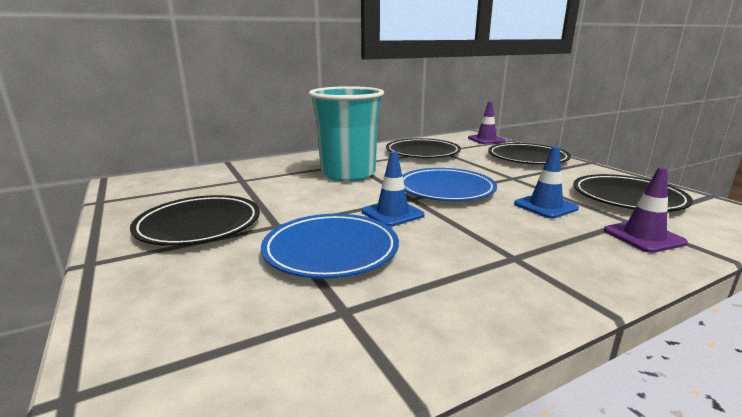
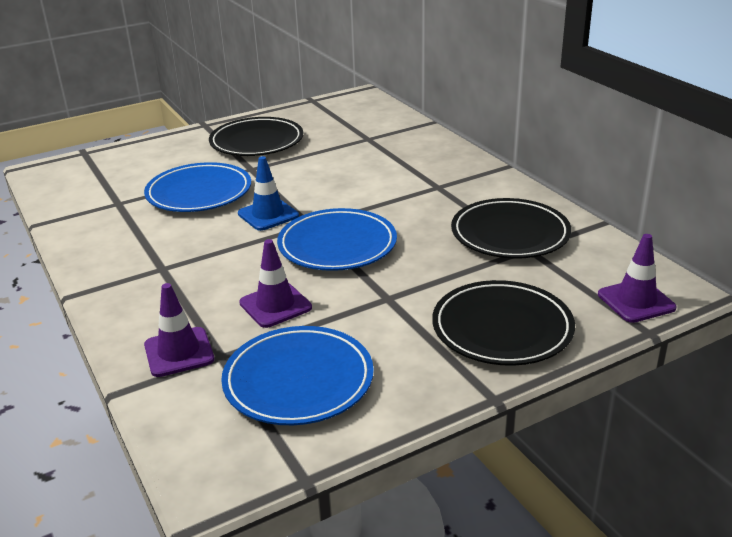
camera: 90 degrees right, 10 degrees up
turquoise cup [309,86,384,181] -> none
blue traffic cone [514,146,579,219] -> purple traffic cone [239,239,312,328]
black plate [573,174,693,211] -> blue plate [221,326,374,425]

